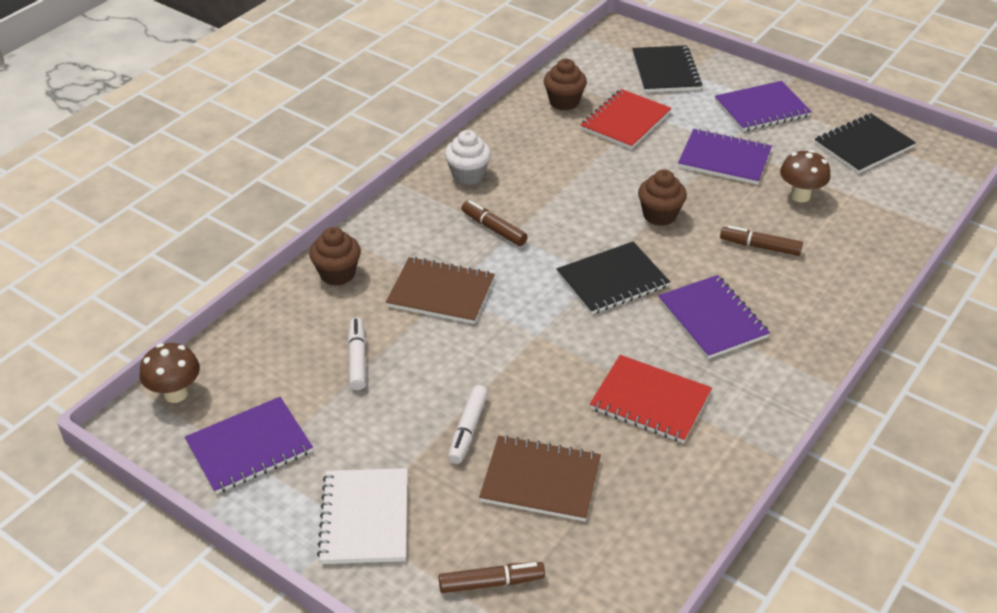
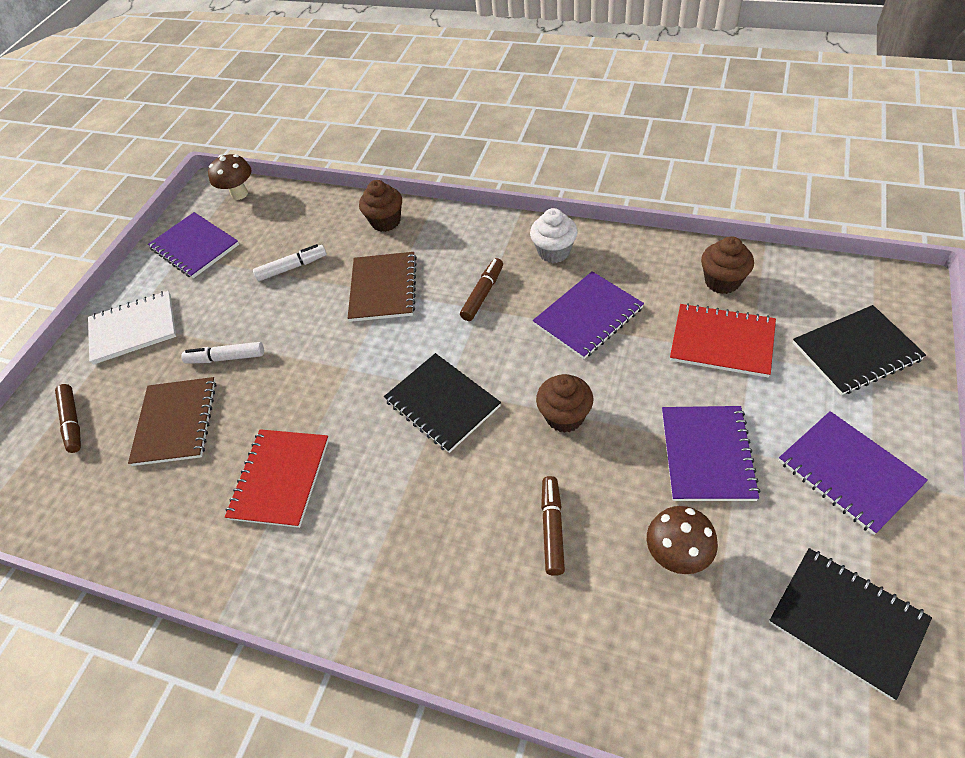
camera: 80 degrees right, 10 degrees up
purple notebook [658,275,770,359] -> purple notebook moved to [533,271,644,359]

